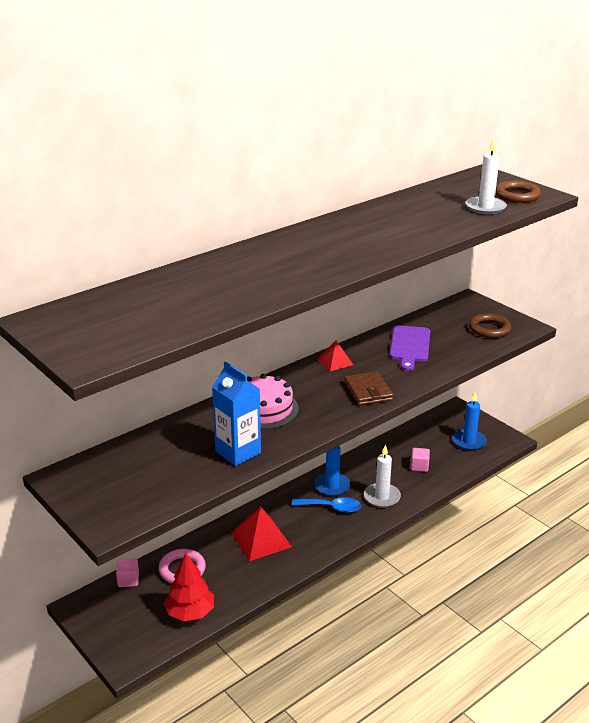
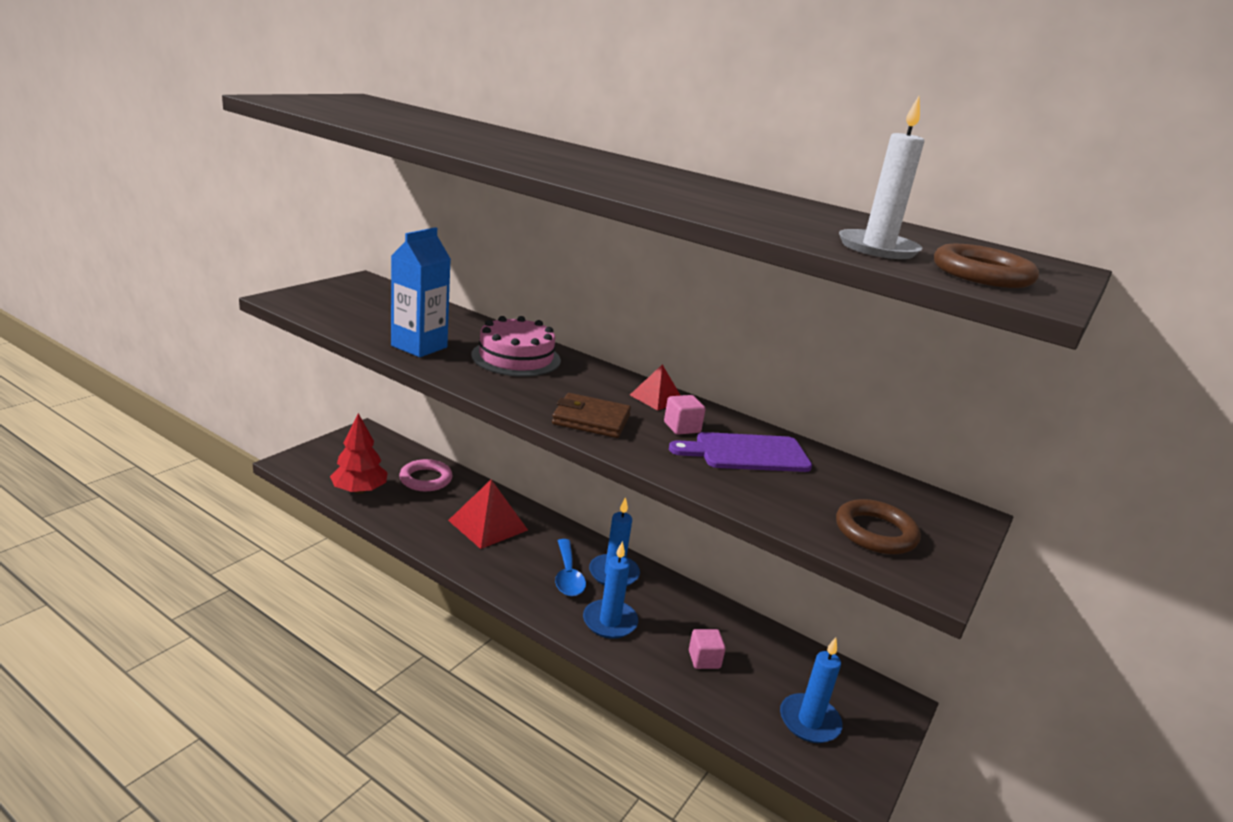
camera: 70 degrees right, 5 degrees down
pink cube [116,559,139,587] -> pink cube moved to [664,395,706,435]
brown wallet [344,371,394,406] -> brown wallet turned 45 degrees clockwise [552,393,631,438]
white candle [364,444,401,508] -> blue candle [583,541,638,639]

